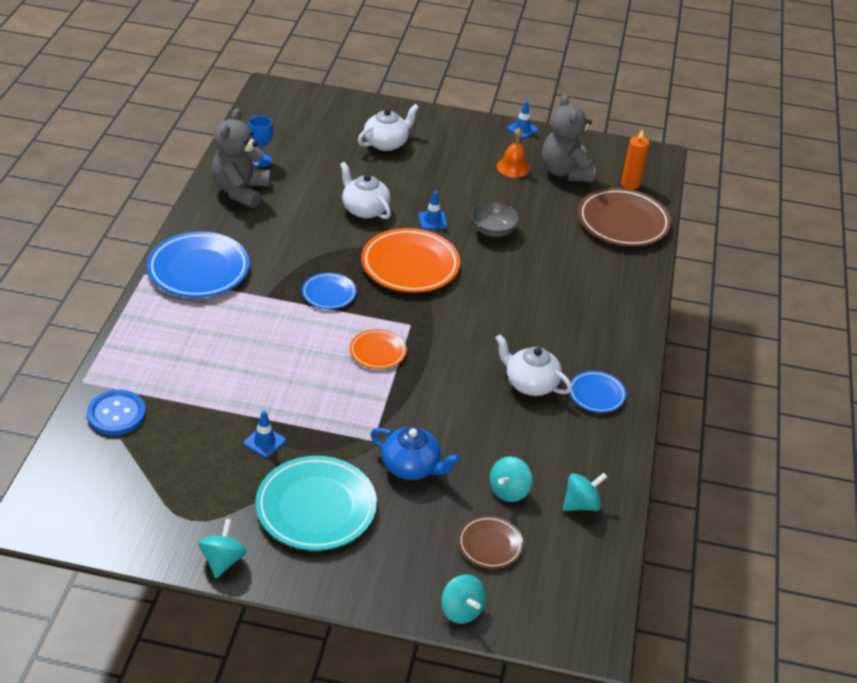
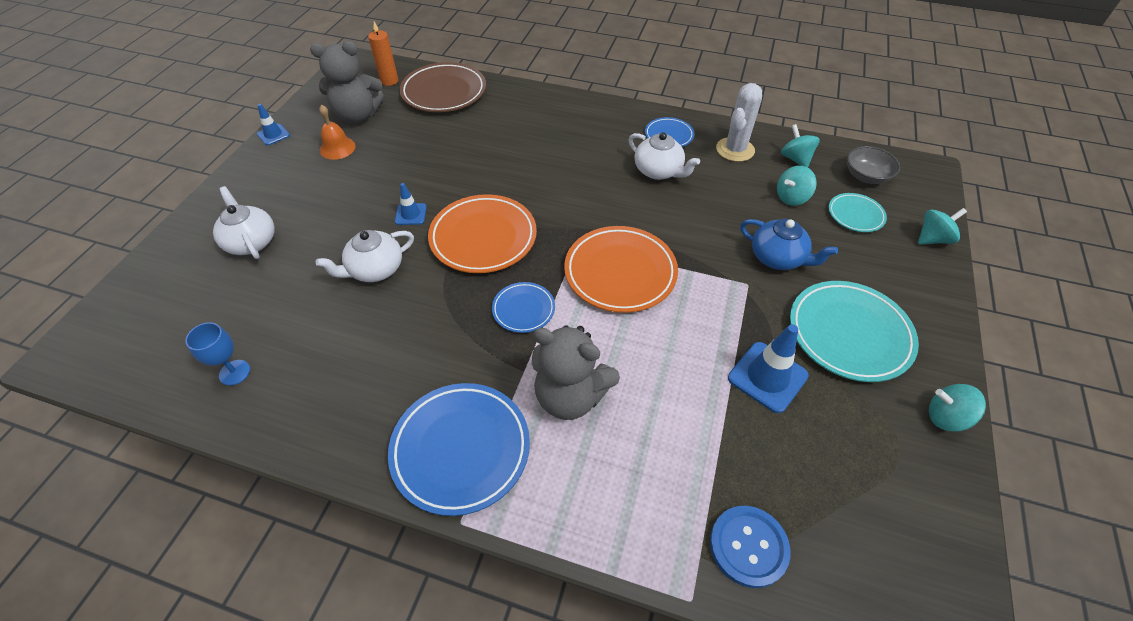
camera: 80 degrees left, 10 degrees up
grey teddy bear [212,108,271,208] -> grey teddy bear moved to [531,325,620,420]
blue traffic cone [244,410,286,458] -> blue traffic cone [728,324,809,413], size x1.75
orange plate [350,329,407,369] -> orange plate [564,226,678,313], size x1.87
blue teapot [370,427,460,480] -> blue teapot turned 90 degrees clockwise [740,219,838,270]
brown plate [458,516,523,569] -> turquoise plate [828,193,887,232]
grey bowl [471,202,519,237] -> grey bowl moved to [847,146,900,184]
turquoise spinning top [490,456,532,502] -> turquoise spinning top turned 105 degrees clockwise [777,166,817,206]
white teapot [495,334,572,396] -> white teapot turned 90 degrees counterclockwise [629,132,700,180]
none -> white cactus [716,83,762,162]

